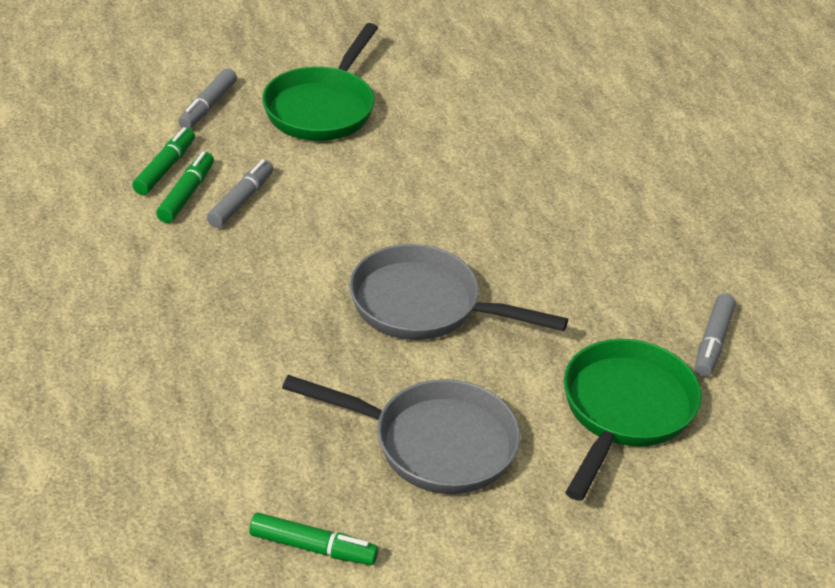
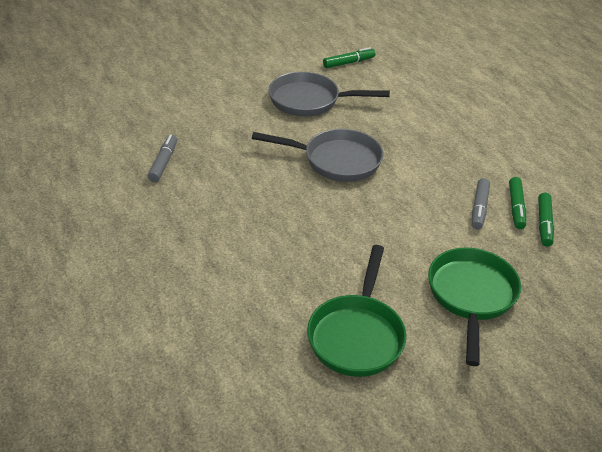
camera: 170 degrees right, 0 degrees up
grey marker [178,68,237,129] -> none
green marker [249,512,378,565] -> green marker turned 150 degrees clockwise [323,47,375,68]
green pan [564,339,702,501] -> green pan moved to [307,245,406,377]

